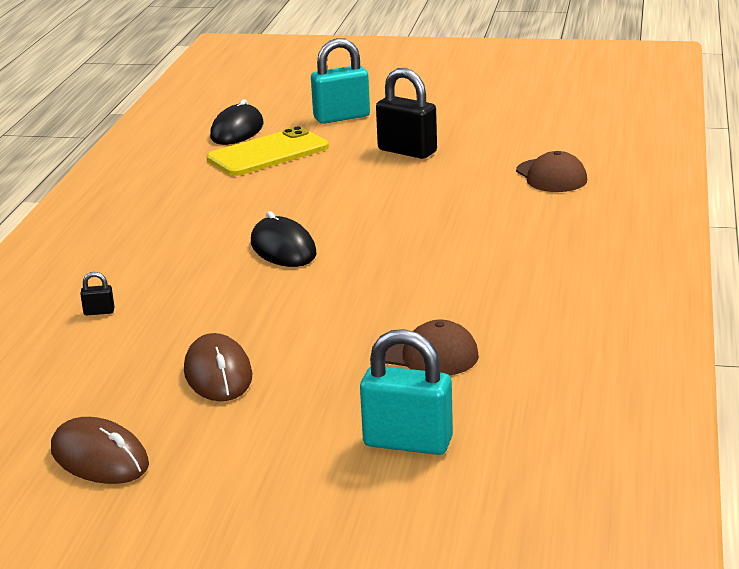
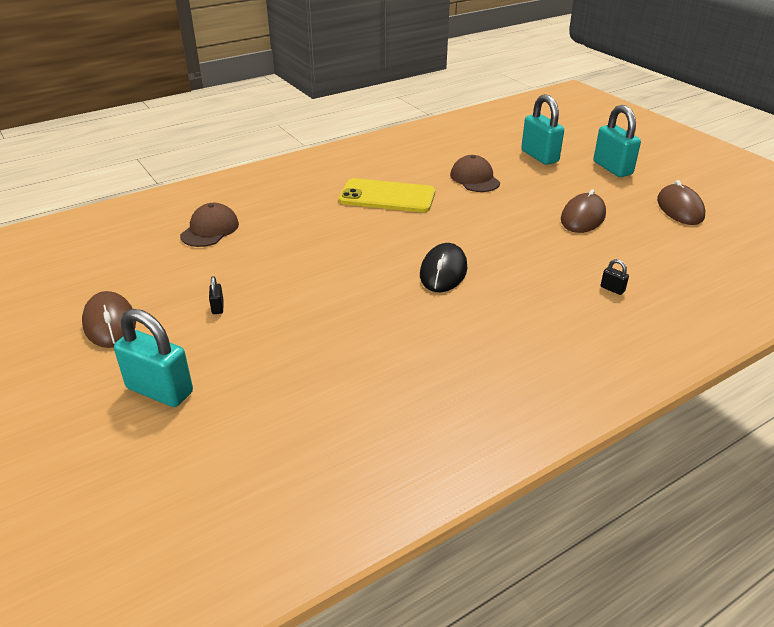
camera: 135 degrees left, 10 degrees up
yellow phone [207,126,329,176] -> yellow phone moved to [339,178,435,212]
black mouse [210,99,264,145] -> none
black padlock [376,68,437,159] -> black padlock [209,276,224,314], size x0.42
none -> brown mouse [82,291,136,348]
none -> turquoise padlock [593,105,641,177]

